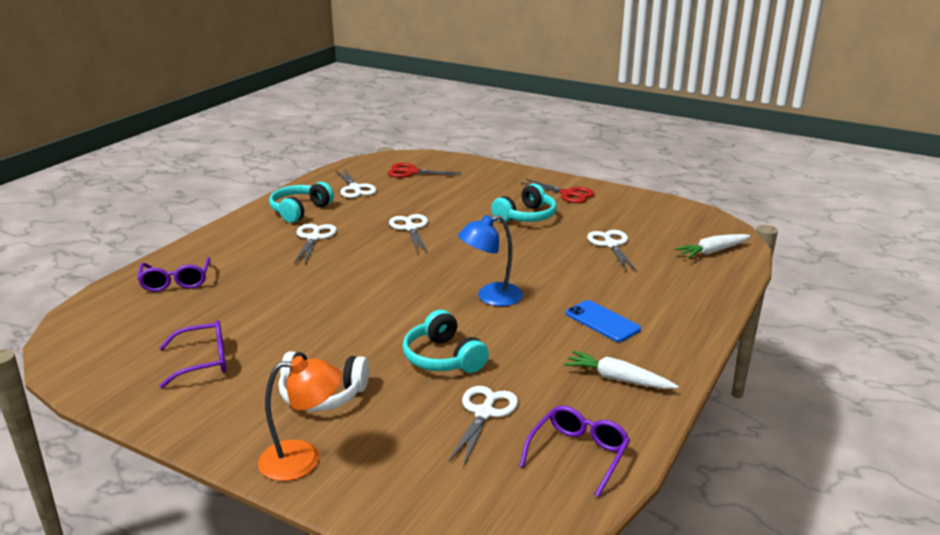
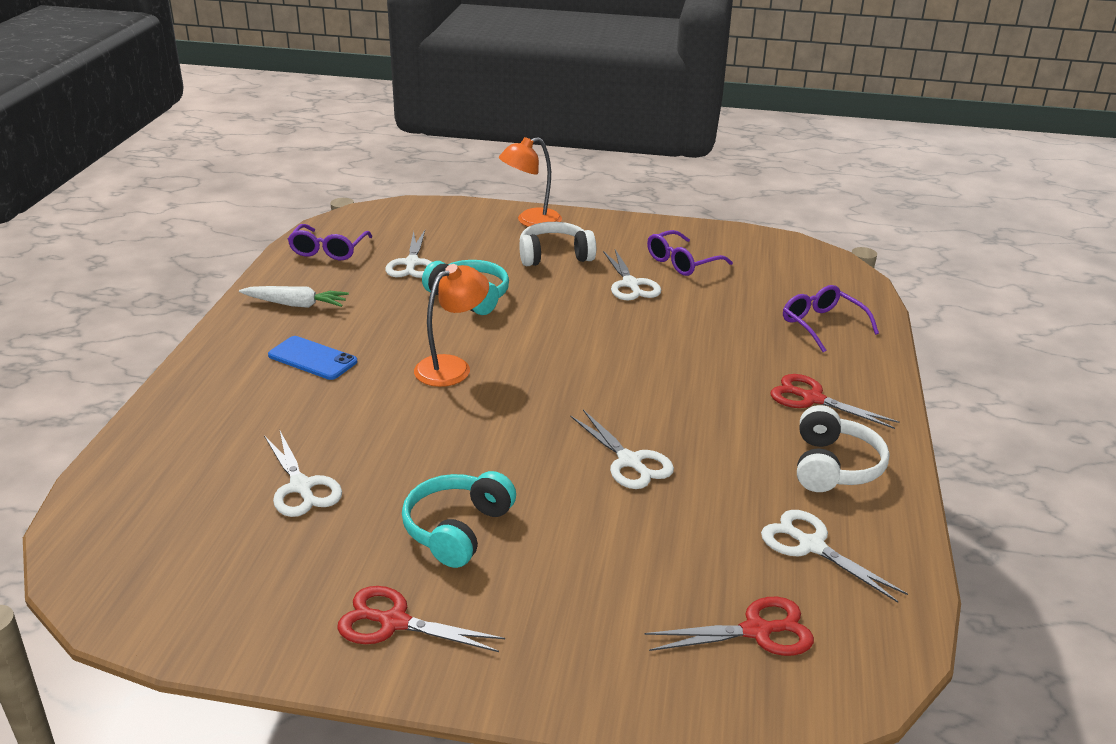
camera: 160 degrees right, 5 degrees up
turquoise headphones [269,182,334,223] -> white headphones [797,405,890,492]
white scissors [294,224,337,264] -> white scissors moved to [603,250,661,301]
blue lamp [458,215,523,306] -> orange lamp [414,264,489,387]
white carrot [675,234,751,258] -> none
none -> red scissors [770,374,900,429]

